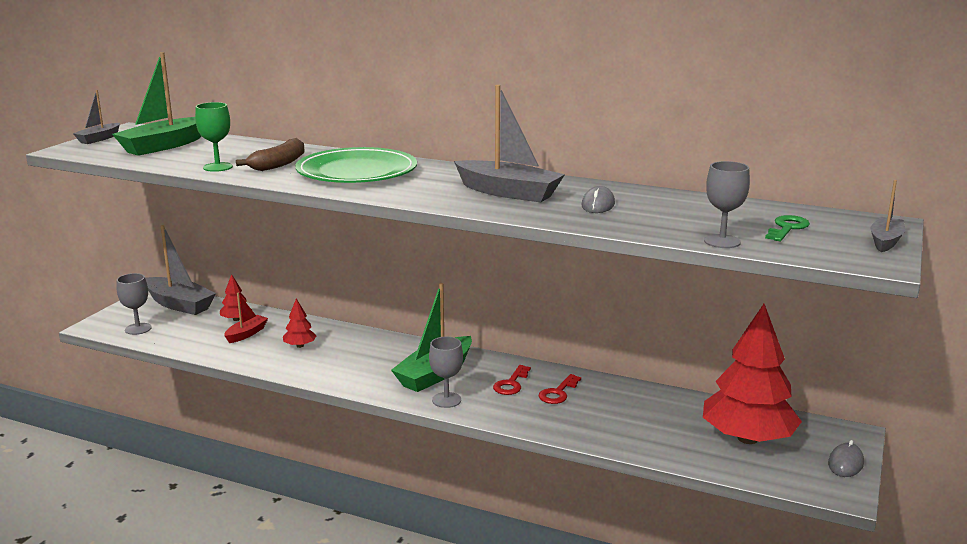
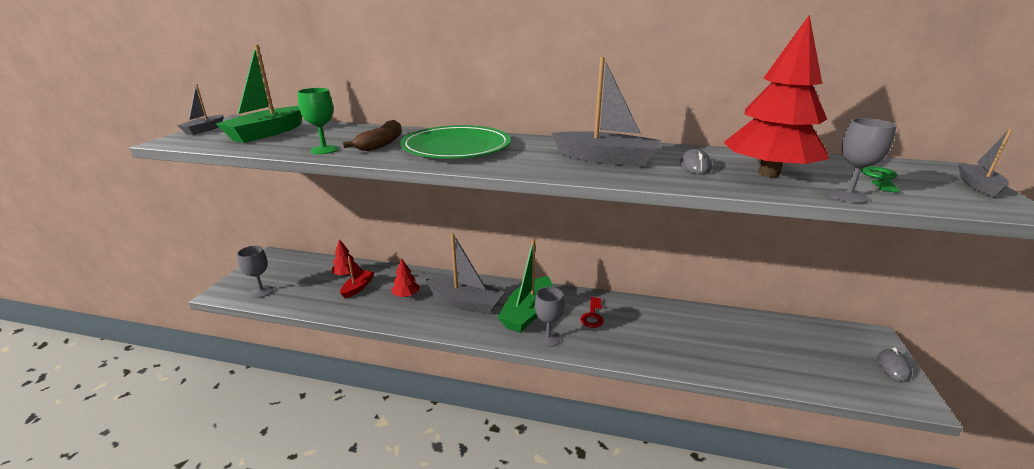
camera: 10 degrees left, 5 degrees up
grey boat [145,225,216,315] -> grey boat moved to [425,233,505,315]
red key [539,374,581,404] -> none
red tree [703,304,802,444] -> red tree moved to [724,15,829,177]

